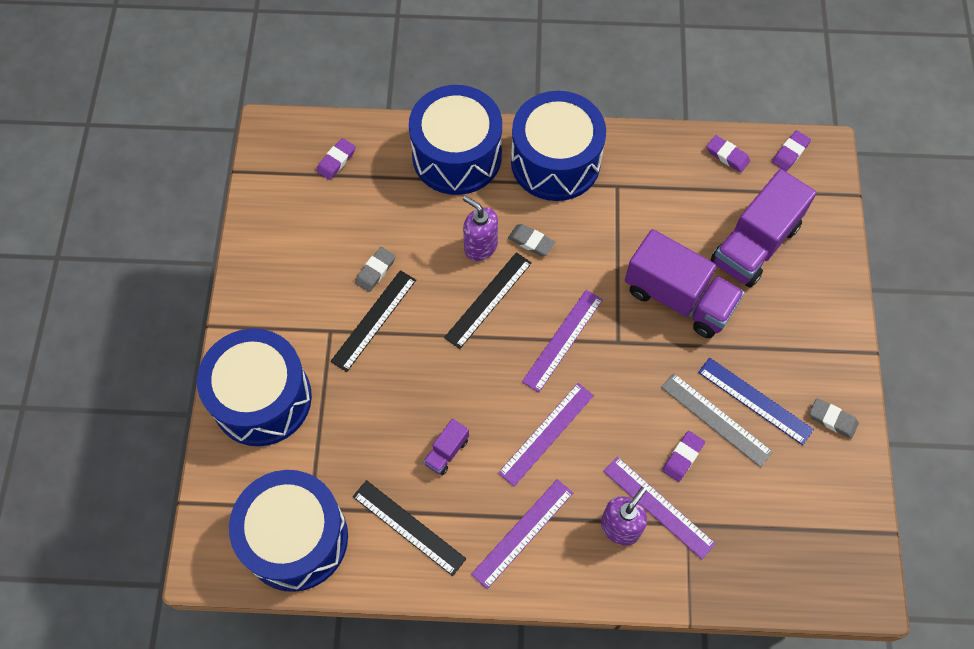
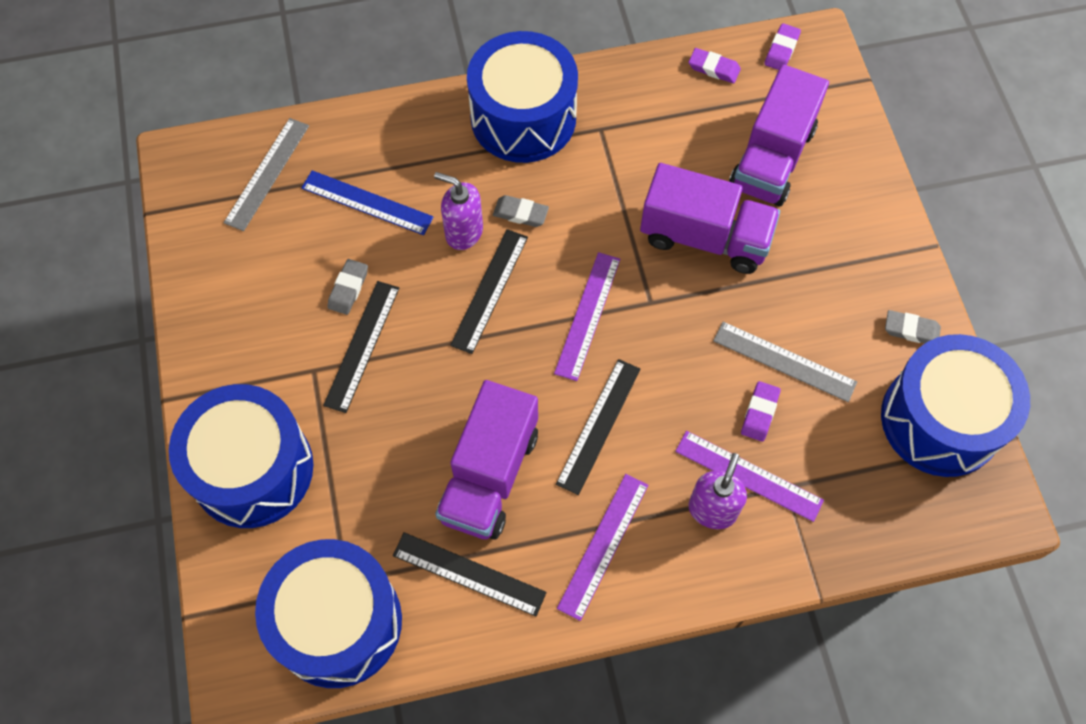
camera: 15 degrees left, 0 degrees up
purple eraser [316,138,356,180] -> grey ruler [224,118,309,231]
blue drum [409,85,502,195] -> blue drum moved to [881,334,1030,477]
purple truck [423,419,469,475] -> purple truck [435,380,538,540], size x2.26
purple ruler [498,383,594,486] -> black ruler [556,359,641,495]
blue ruler [698,358,814,445] -> blue ruler moved to [301,170,434,235]

